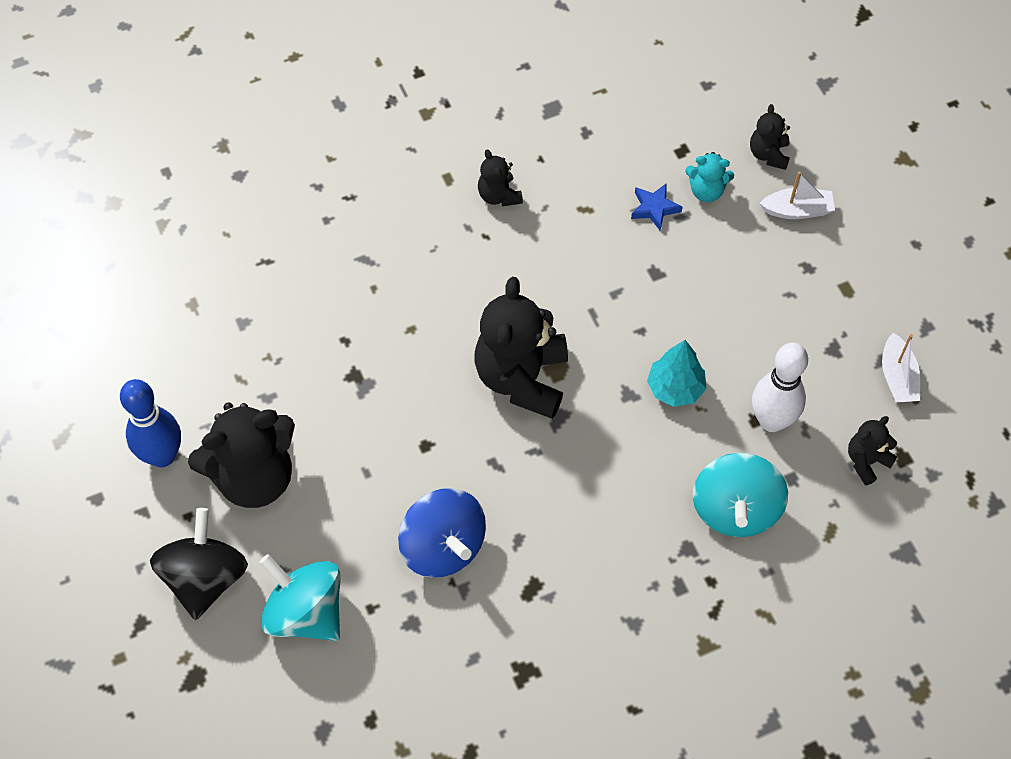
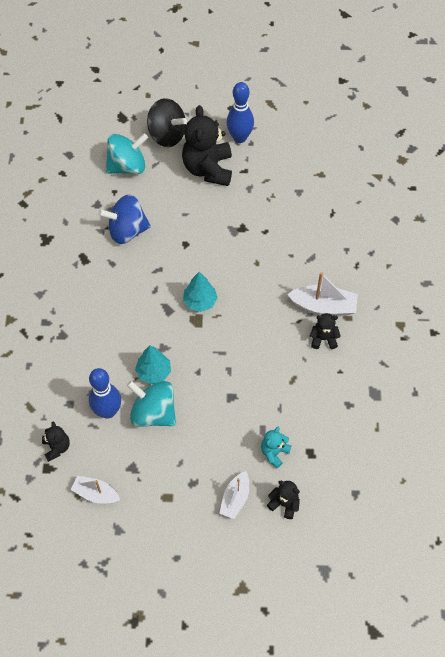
camera: 115 degrees right, 0 degrees up
black teddy bear [475,277,568,419] -> turquoise tree [183,272,217,312]
blue star [631,183,682,230] -> none
turquoise spinning top [693,453,788,537] -> turquoise spinning top moved to [127,380,176,427]
white bowling pin [752,342,808,432] -> blue bowling pin [89,368,121,419]
none -> white boat [287,272,358,315]

